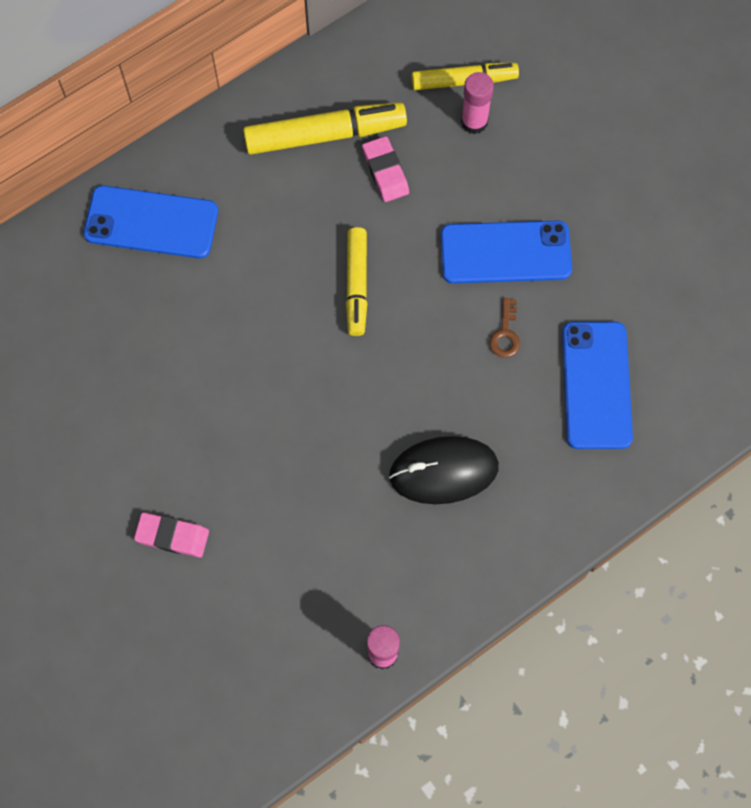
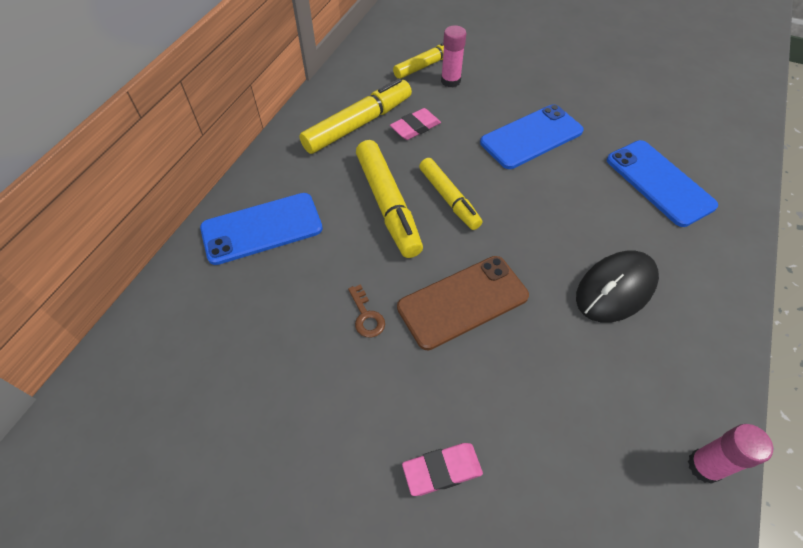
camera: 30 degrees left, 15 degrees down
pink eraser [362,136,409,202] -> pink eraser turned 75 degrees counterclockwise [390,108,441,140]
brown key [490,298,520,358] -> brown key moved to [348,284,385,338]
none -> yellow marker [356,140,423,258]
none -> brown phone [397,256,529,350]

